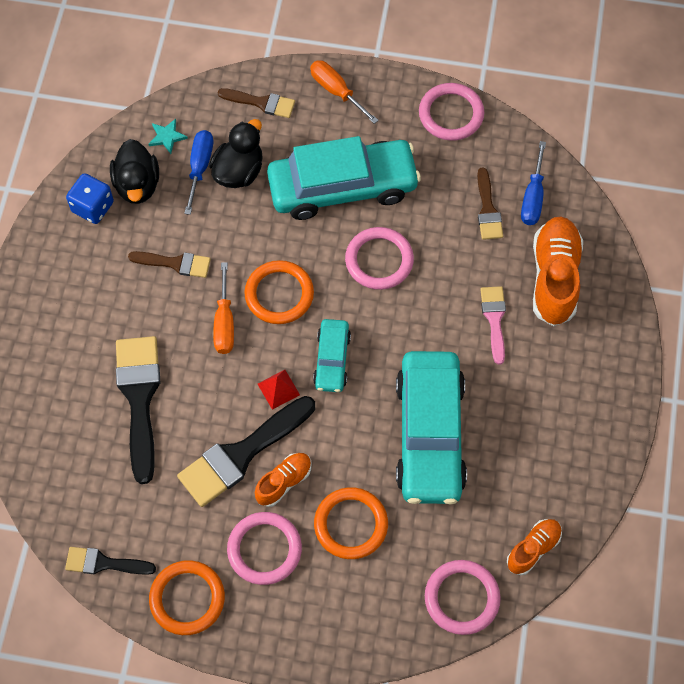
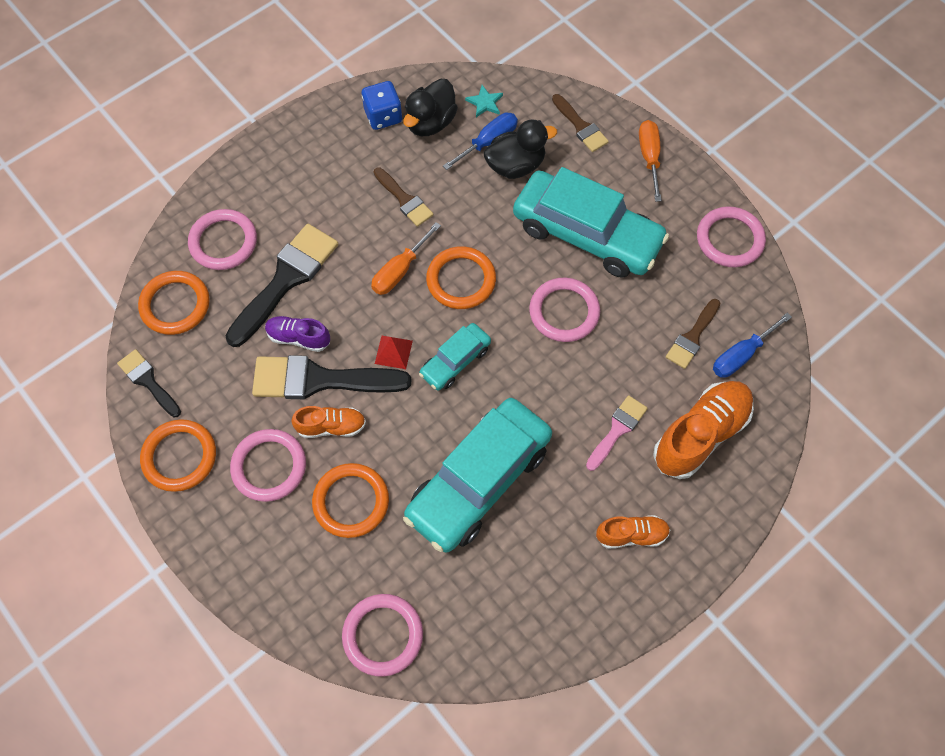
camera: 40 degrees right, 0 degrees up
orange shoe [507,519,562,575] -> orange shoe moved to [596,515,670,549]
none -> orange ring [138,271,209,335]
none -> pink ring [188,209,257,270]
none -> purple shoe [265,316,330,352]

